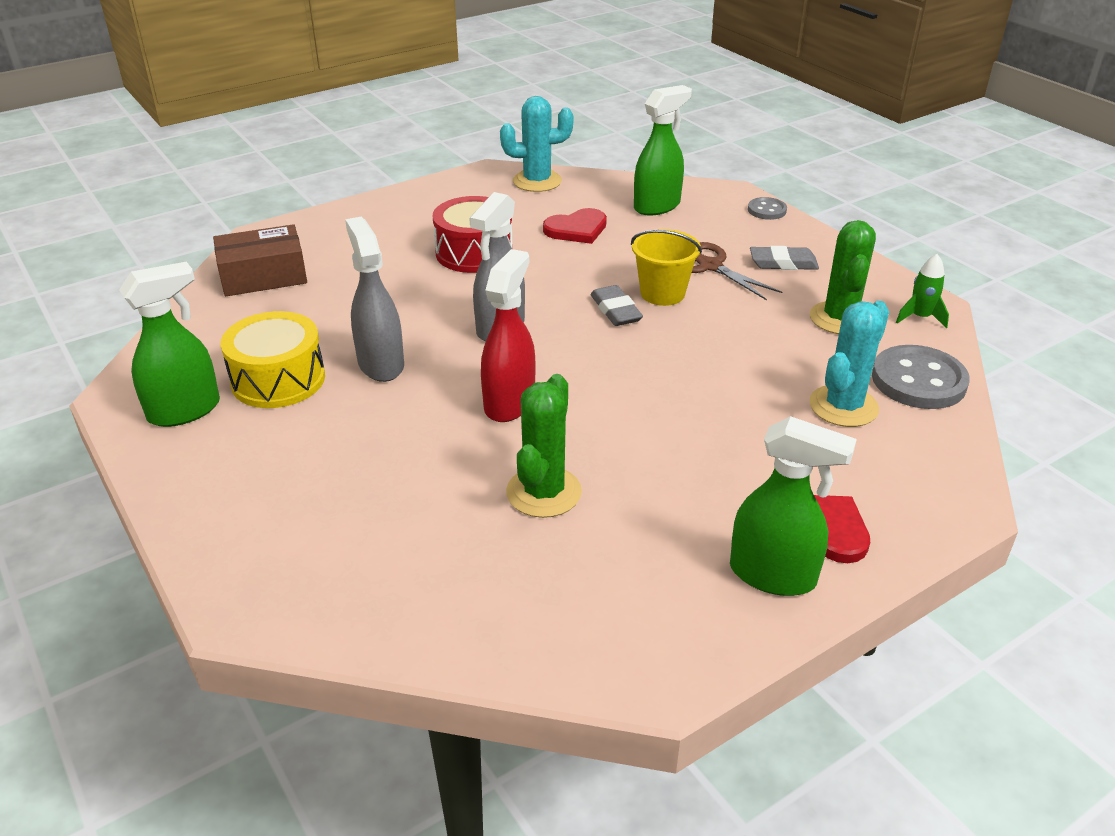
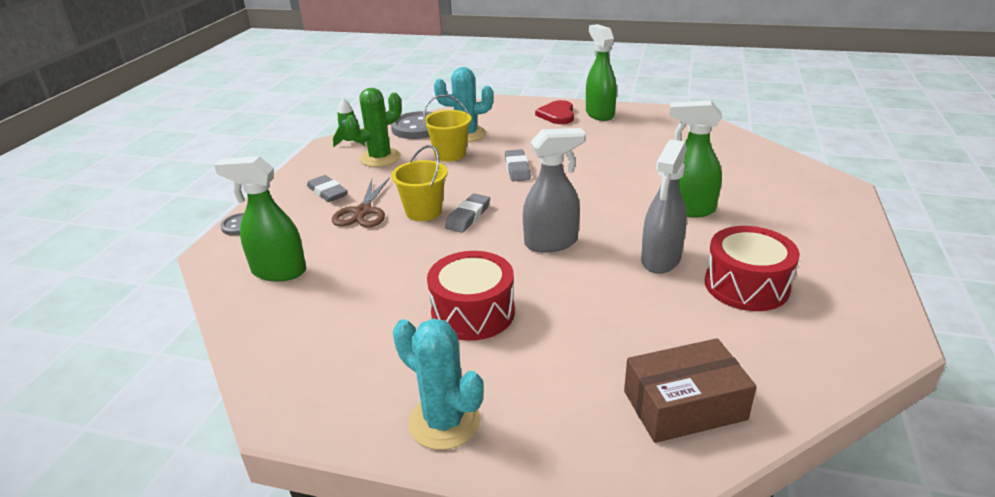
camera: 130 degrees left, 5 degrees down
green spray bottle [119,262,220,427] -> green spray bottle moved to [669,100,722,217]
brown box [213,224,307,296] -> brown box turned 45 degrees counterclockwise [624,338,757,443]
yellow drum [221,311,325,408] -> red drum [705,226,800,311]
red spray bottle [481,249,535,422] -> none
turquoise cactus [500,96,574,192] -> turquoise cactus moved to [393,318,484,450]
green cactus [506,374,582,518] -> none
red heart [543,208,607,244] -> none
none -> yellow bucket [423,94,471,162]
none -> grey eraser [505,149,531,181]

